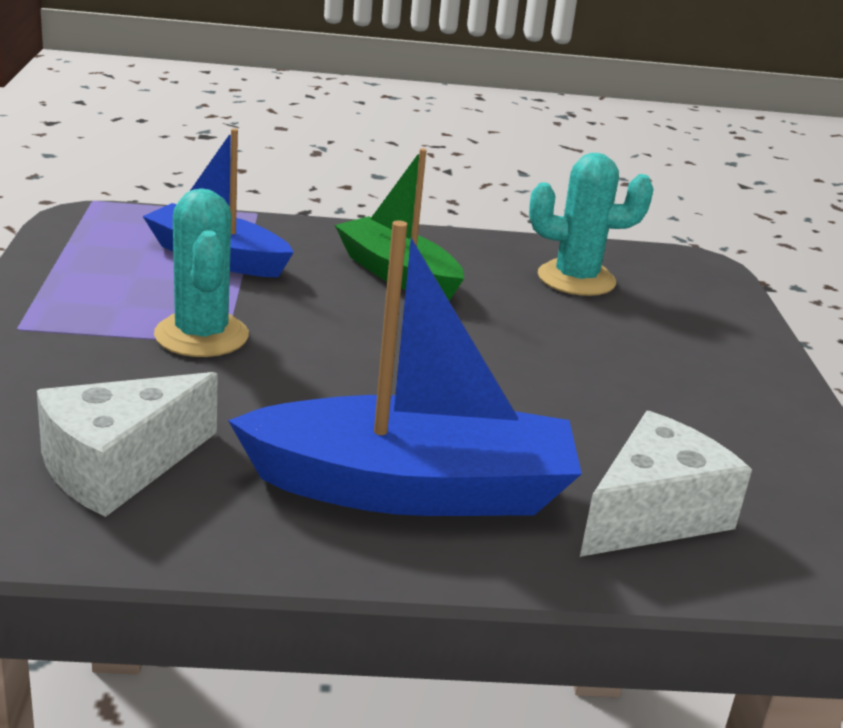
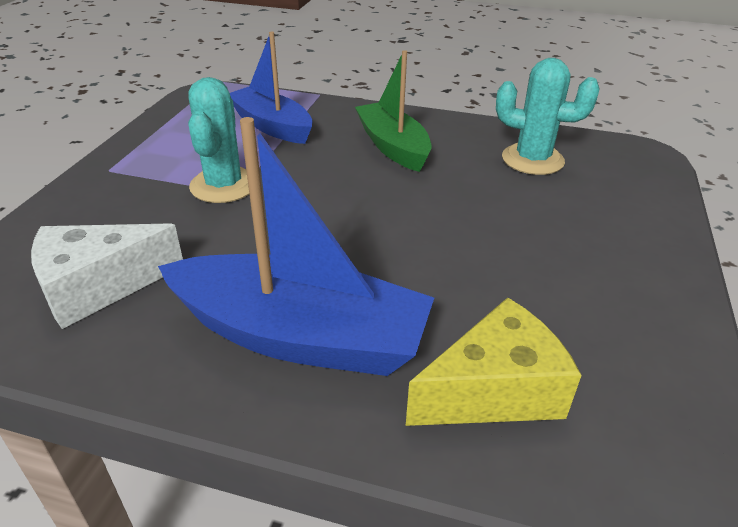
camera: 20 degrees right, 10 degrees up
white cheese [580,411,752,557] -> yellow cheese [406,297,582,426]

